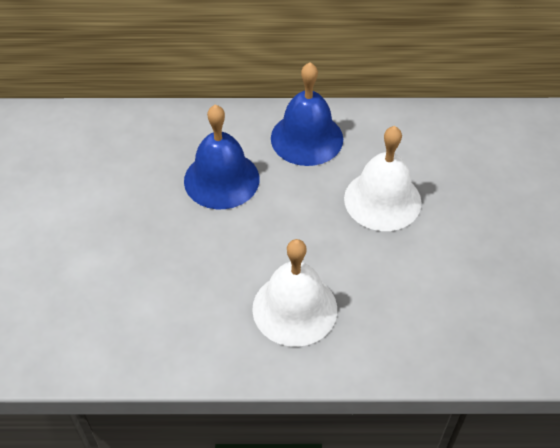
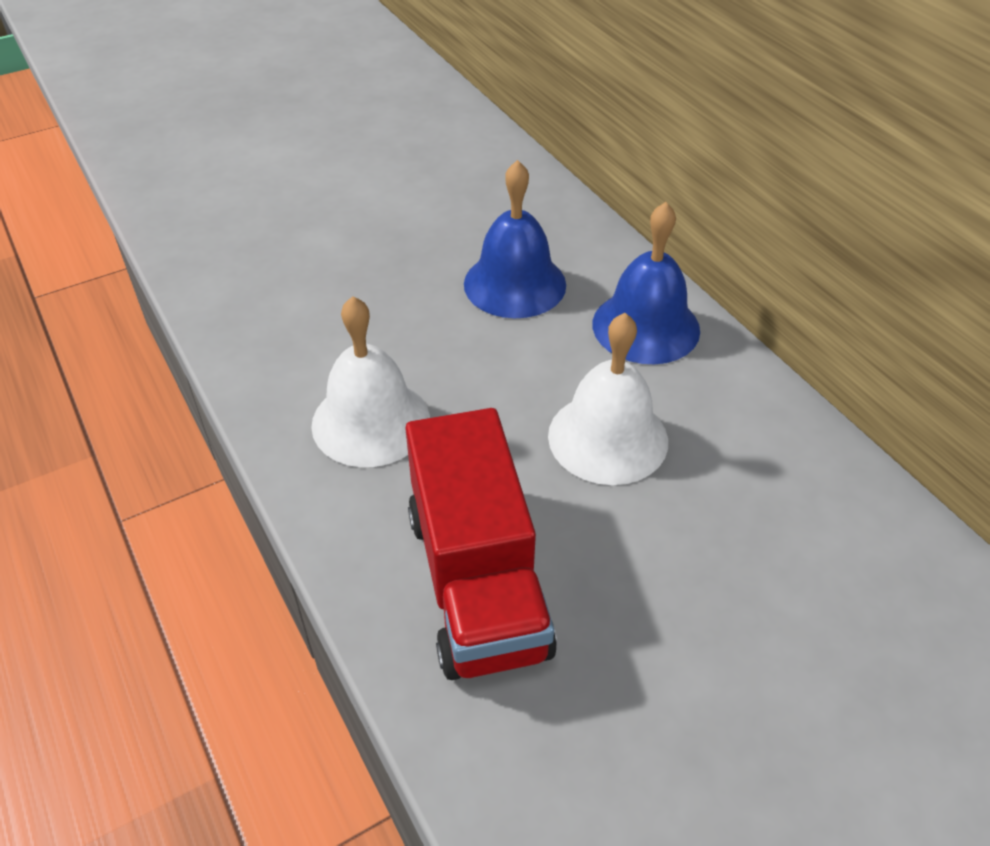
camera: 60 degrees right, 5 degrees down
none -> red truck [405,408,557,680]

